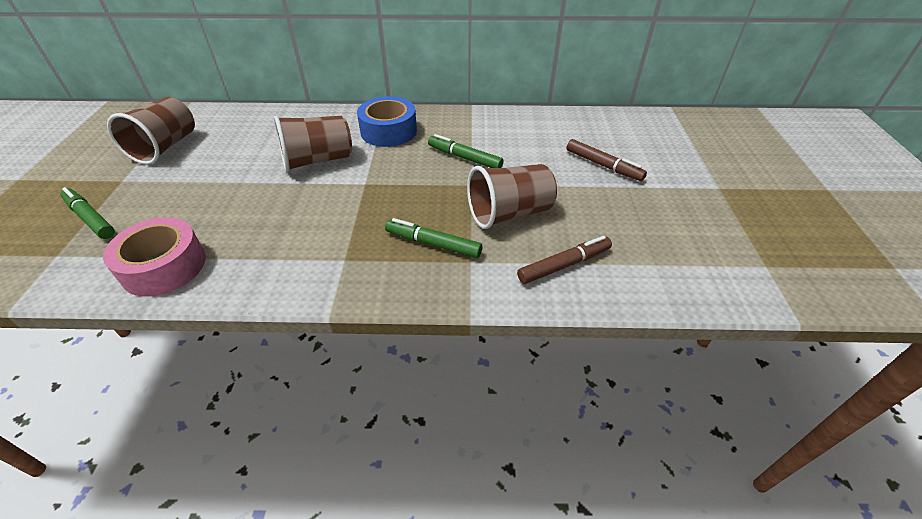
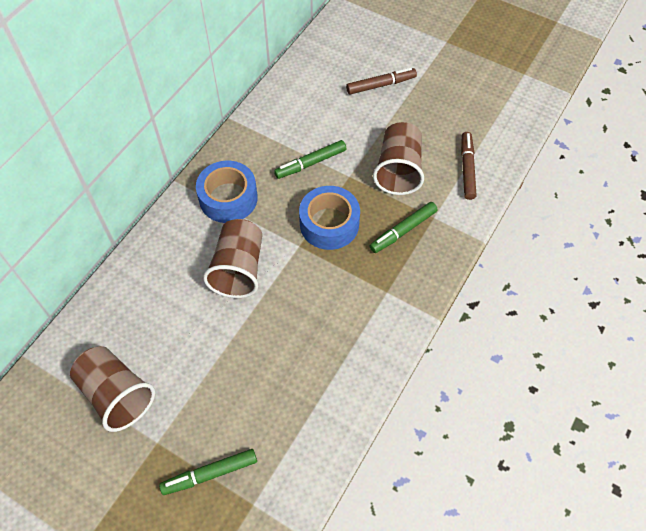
camera: 60 degrees left, 15 degrees up
pink tape [103,217,206,297] -> none
none -> blue tape [299,186,360,250]

